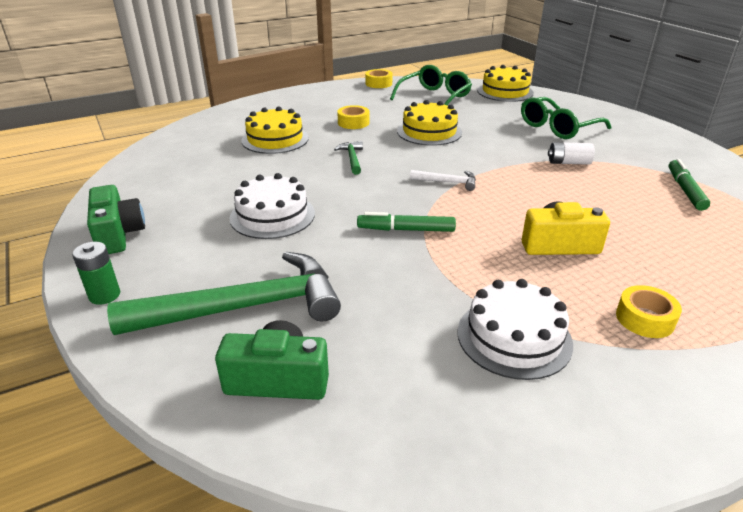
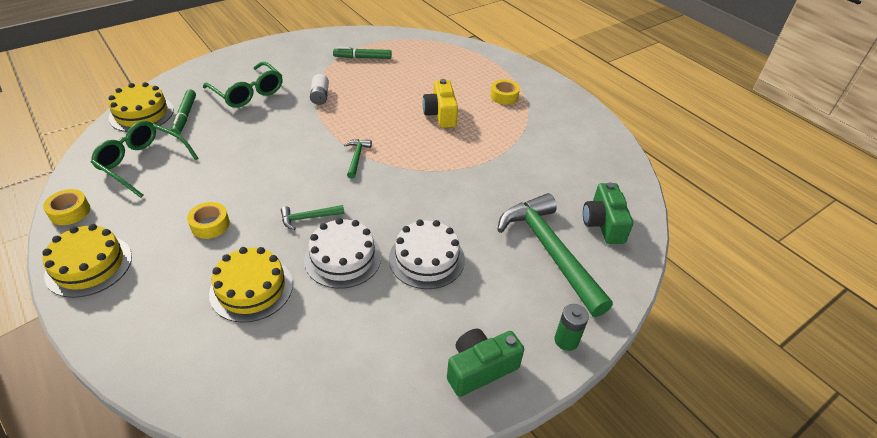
camera: 100 degrees left, 10 degrees up
green marker [357,212,456,232] -> green marker moved to [171,89,196,135]
yellow cake [397,100,462,146] -> yellow cake moved to [42,224,132,298]
white hammer [410,170,476,191] -> green hammer [344,139,372,179]
white cake [457,279,573,380] -> white cake moved to [304,218,381,289]

